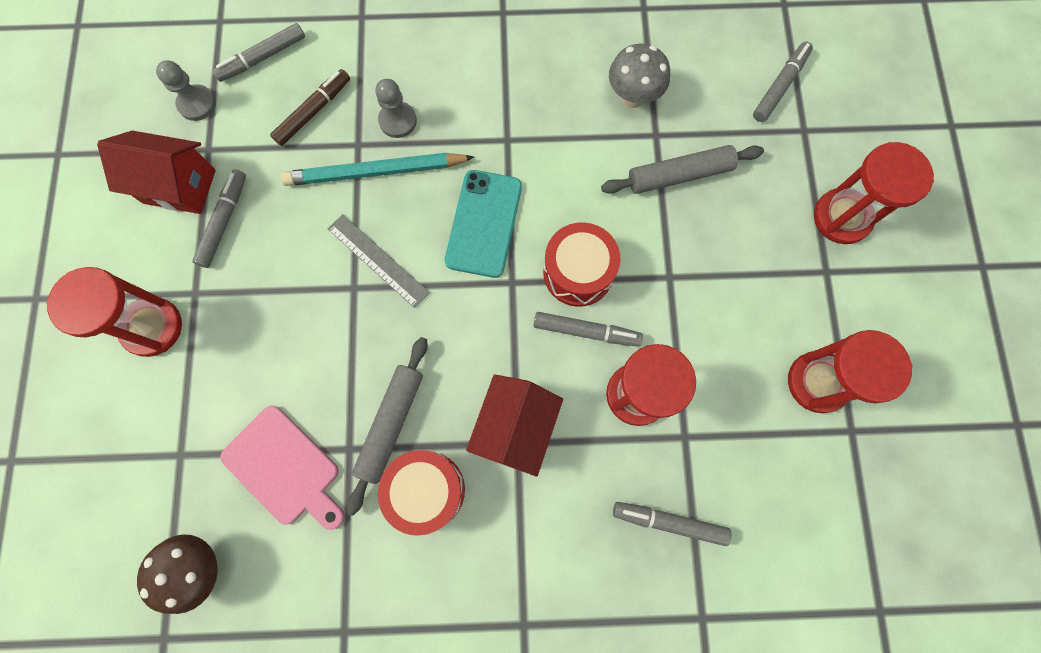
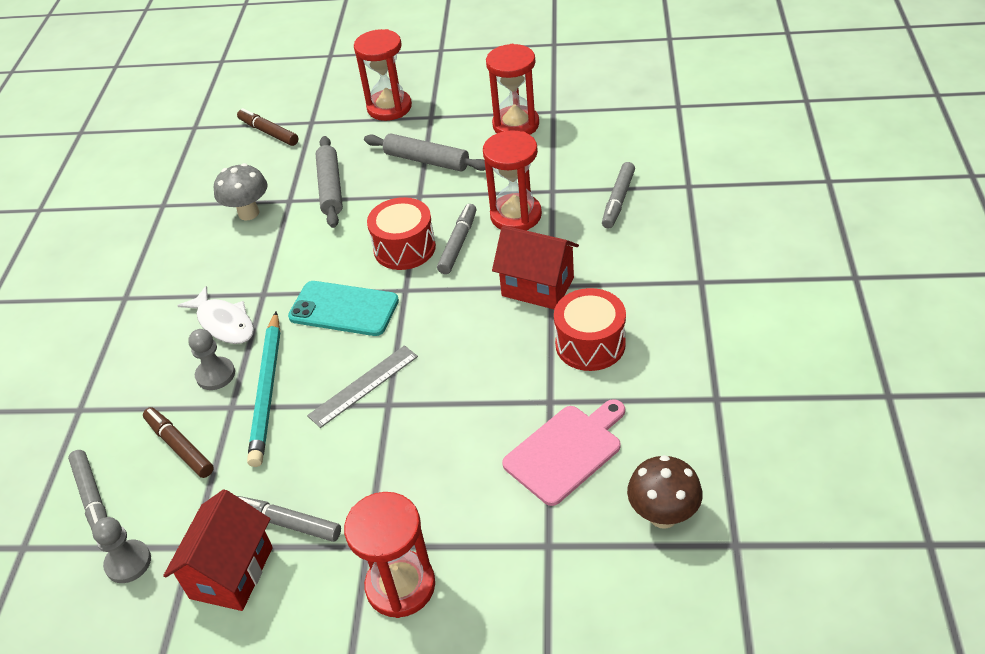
camera: 80 degrees left, 30 degrees down
grey rolling pin [346,337,428,515] -> grey rolling pin moved to [364,133,486,172]
grey marker [753,42,813,122] -> brown marker [237,108,298,146]
none -> white fish [177,286,254,344]

